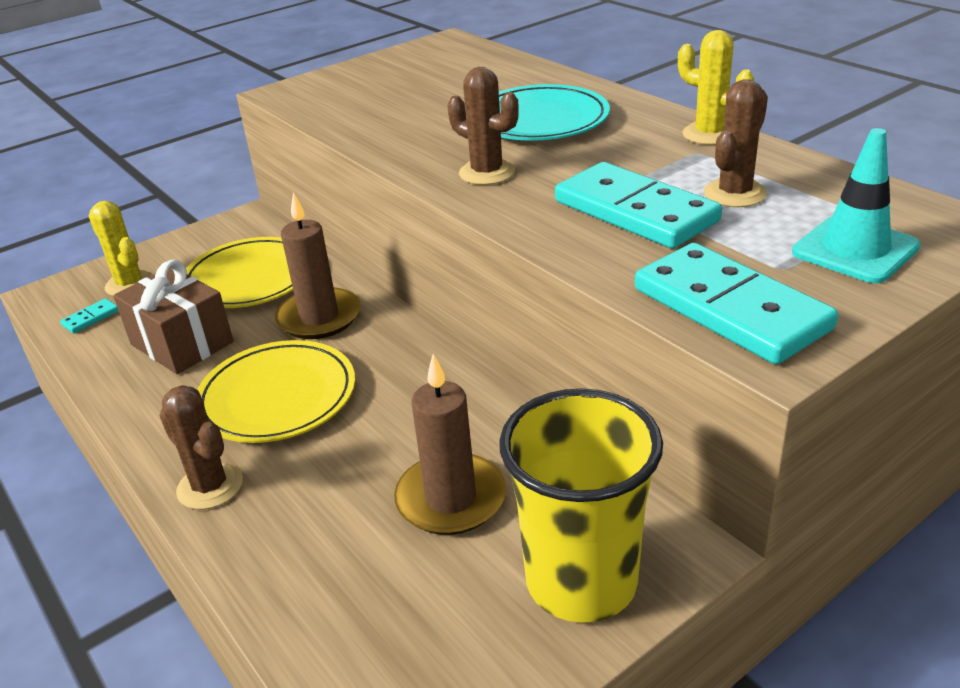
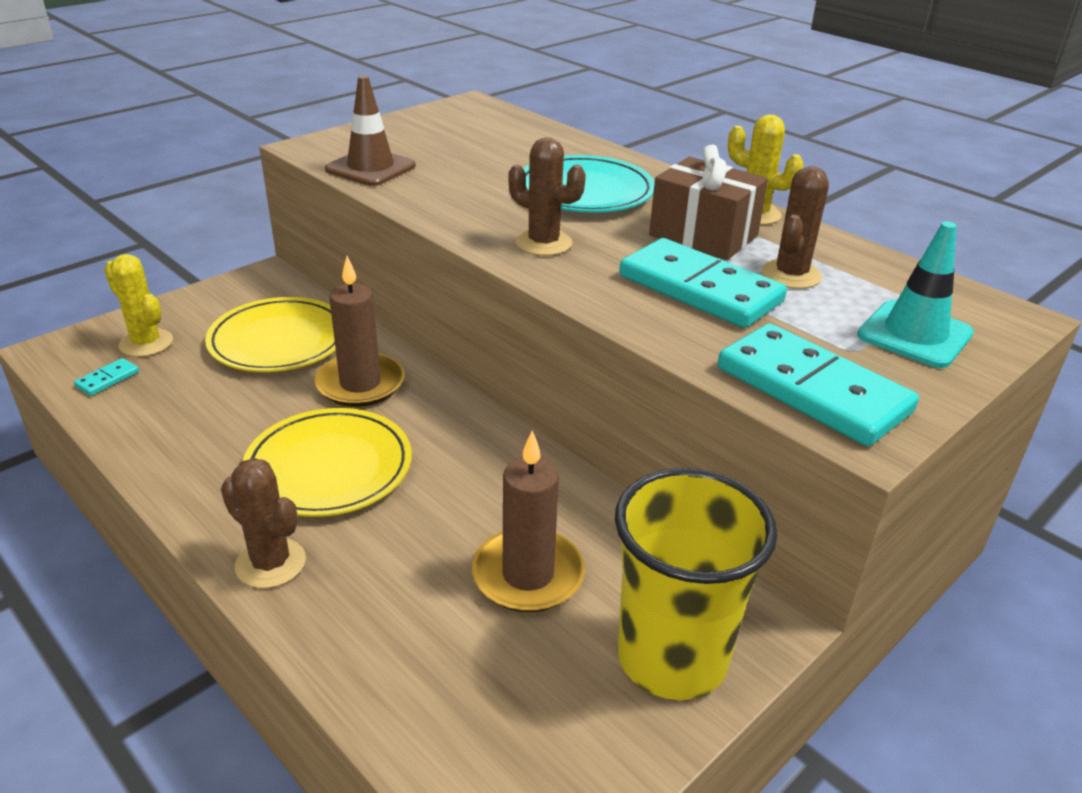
camera: 10 degrees left, 0 degrees up
brown gift [113,259,233,374] -> brown gift moved to [649,145,768,260]
none -> brown traffic cone [325,75,416,186]

